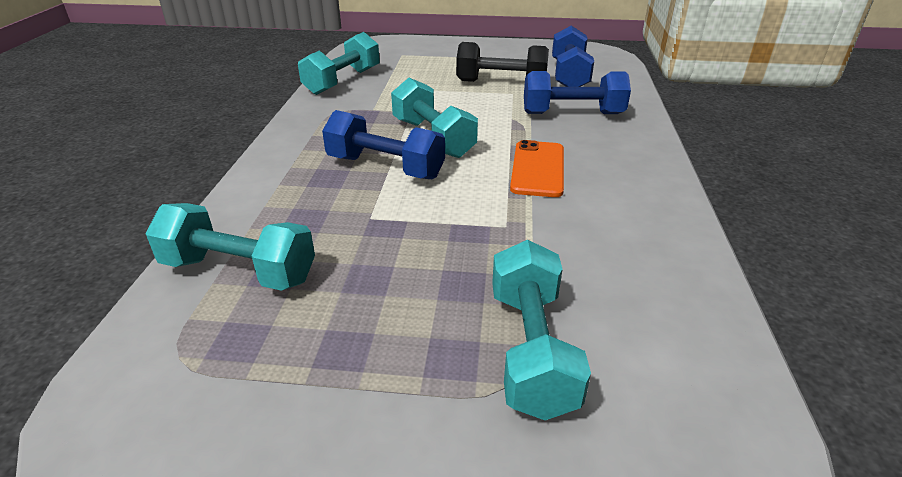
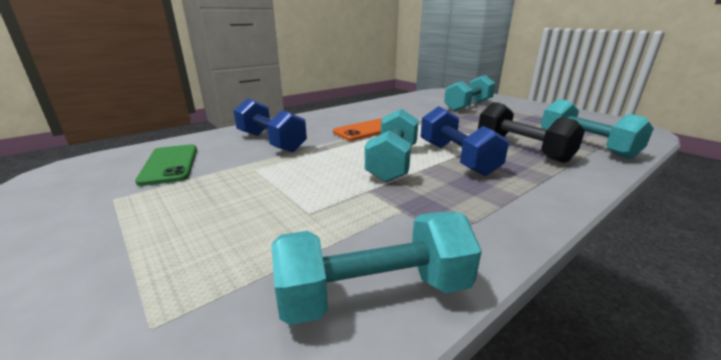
camera: 135 degrees left, 10 degrees down
black dumbbell [456,42,549,82] -> black dumbbell moved to [478,102,585,163]
blue dumbbell [552,25,594,87] -> green phone [135,144,197,186]

